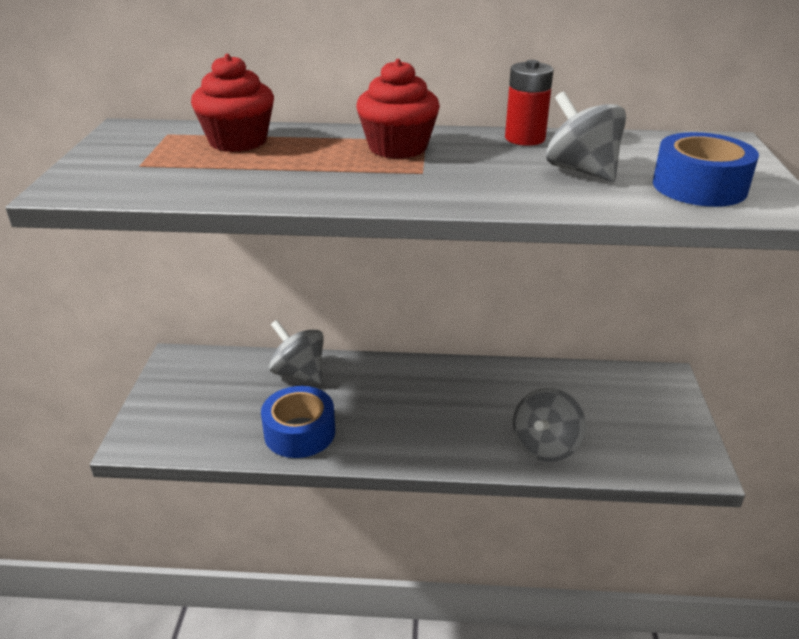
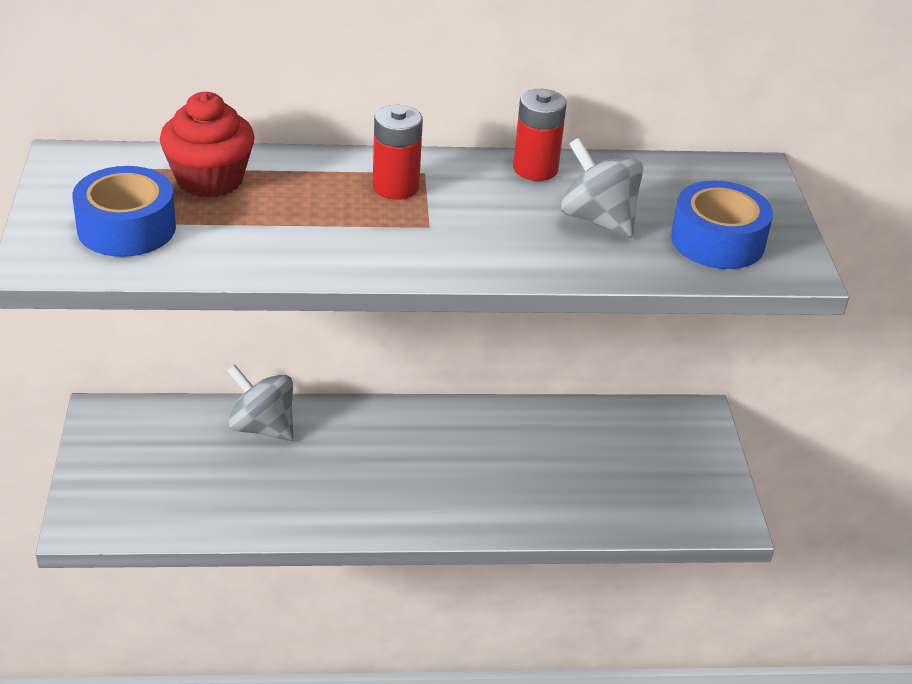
camera: 10 degrees left, 5 degrees up
blue tape [261,386,335,458] -> blue tape moved to [72,166,176,257]
red cupcake [356,59,440,159] -> red battery [373,105,423,200]
grey spinning top [513,388,586,462] -> none

